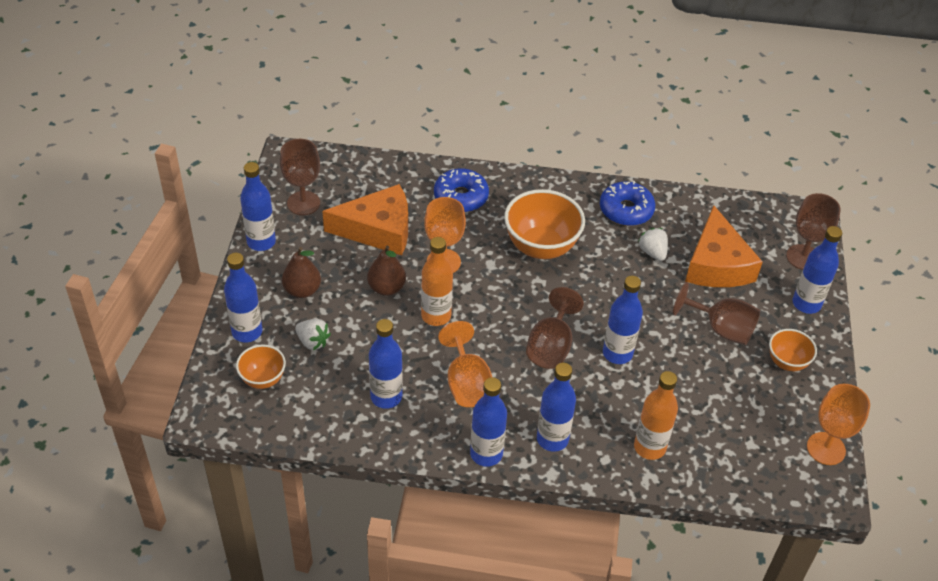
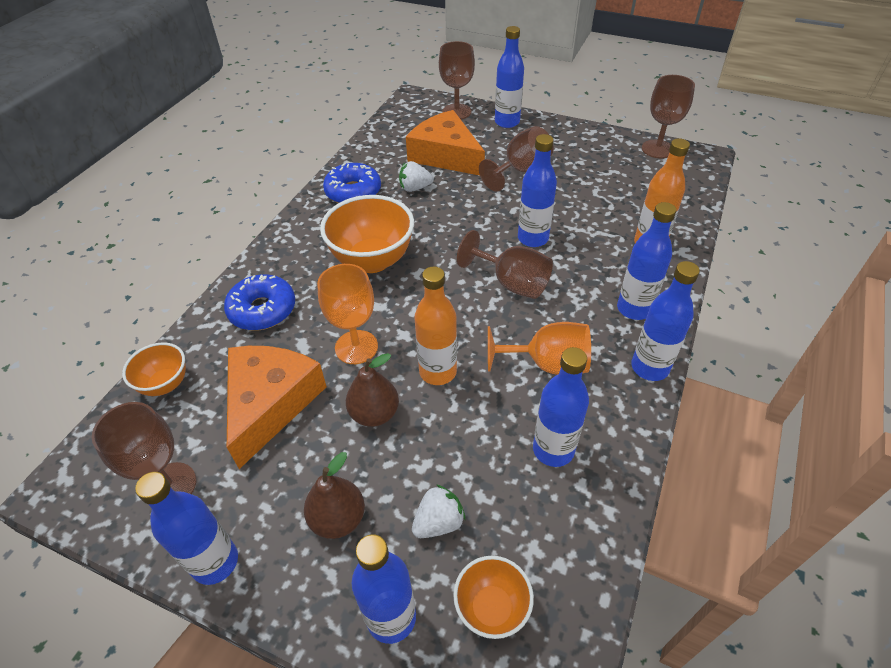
camera: 70 degrees left, 0 degrees up
orange cheese [685,205,763,287] -> orange cheese turned 150 degrees counterclockwise [406,110,485,175]
orange bowl [769,329,817,371] -> orange bowl moved to [122,342,186,396]
orange goblet [807,384,870,465] -> brown goblet [642,75,695,158]

